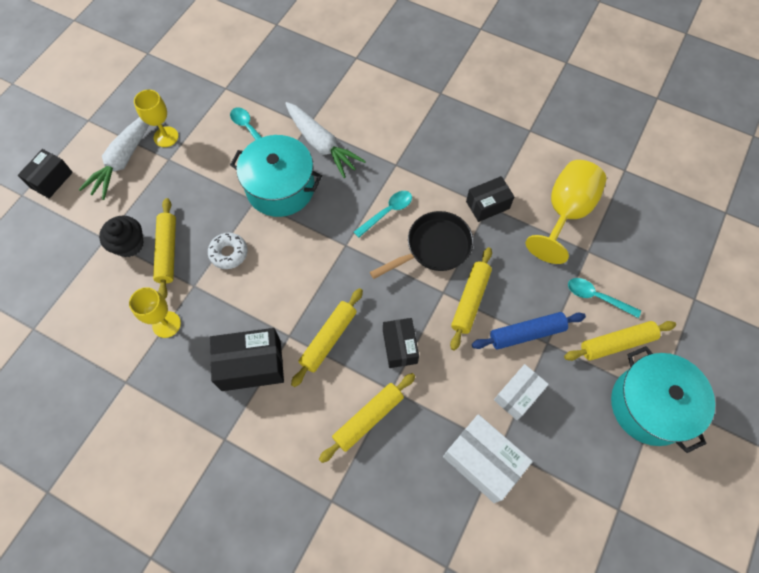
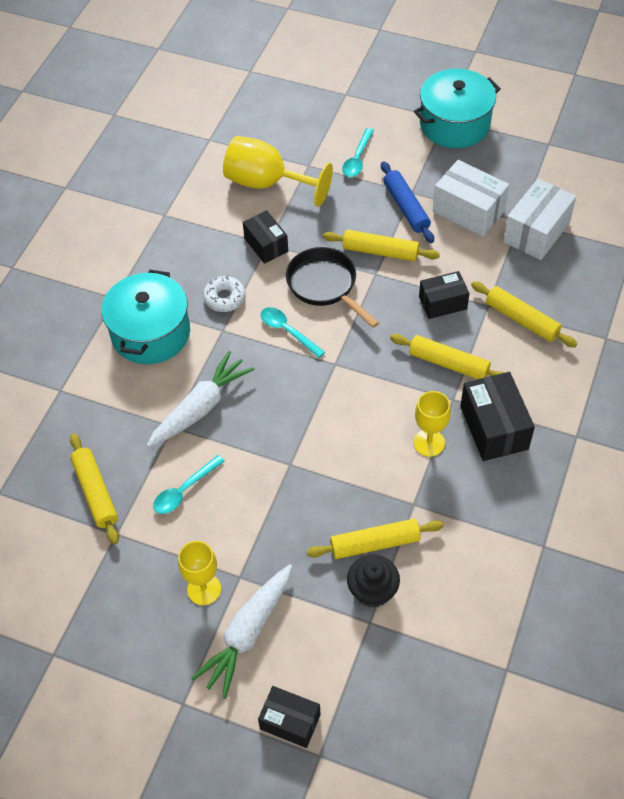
camera: 95 degrees left, 10 degrees down
white carrot [79,117,149,200] -> white carrot turned 105 degrees clockwise [191,565,292,699]
yellow goblet [129,287,181,338] -> yellow goblet moved to [413,391,451,457]
white donut [208,233,248,269] -> white donut moved to [203,275,246,312]
turquoise pot [230,135,322,217] -> turquoise pot moved to [102,270,190,364]
white box [494,364,549,420] -> white box [433,160,509,237], size x1.53
yellow rolling pin [564,321,676,361] -> yellow rolling pin moved to [70,433,119,544]

